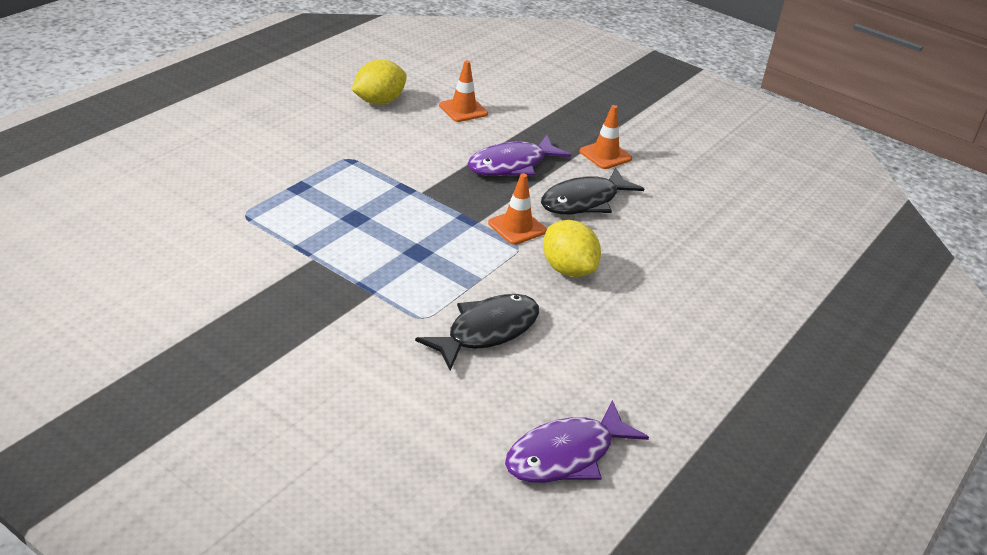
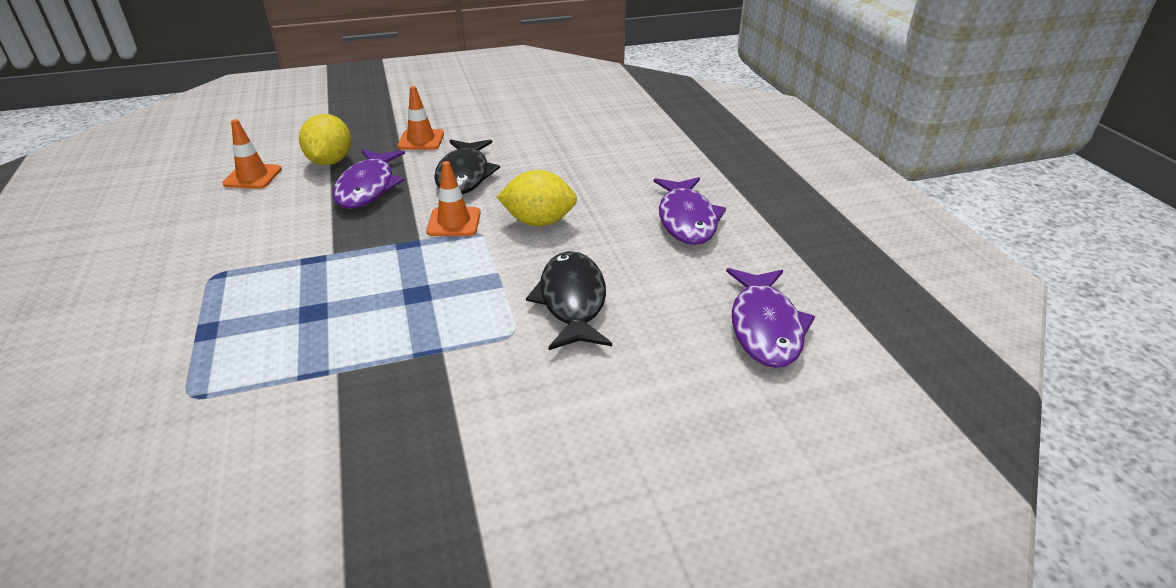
camera: 50 degrees left, 0 degrees up
yellow lemon [352,60,407,105] -> yellow lemon moved to [299,114,351,165]
none -> purple fish [654,177,726,245]

